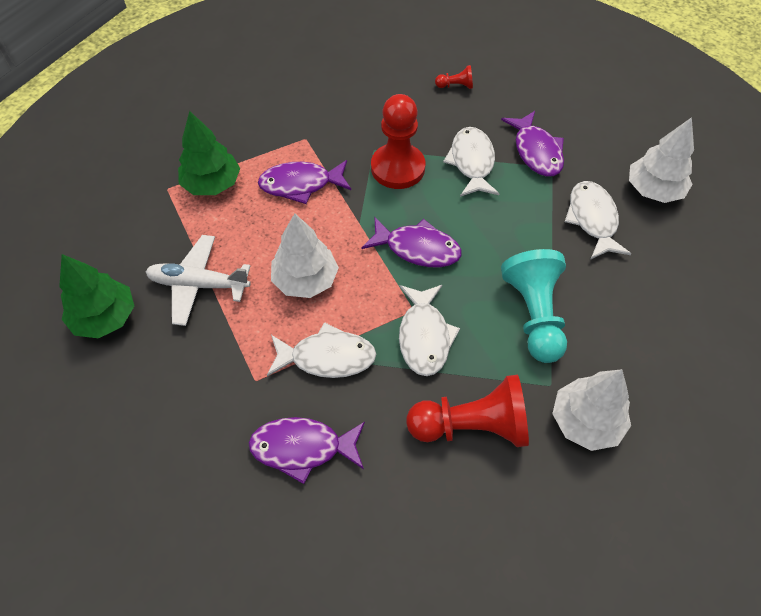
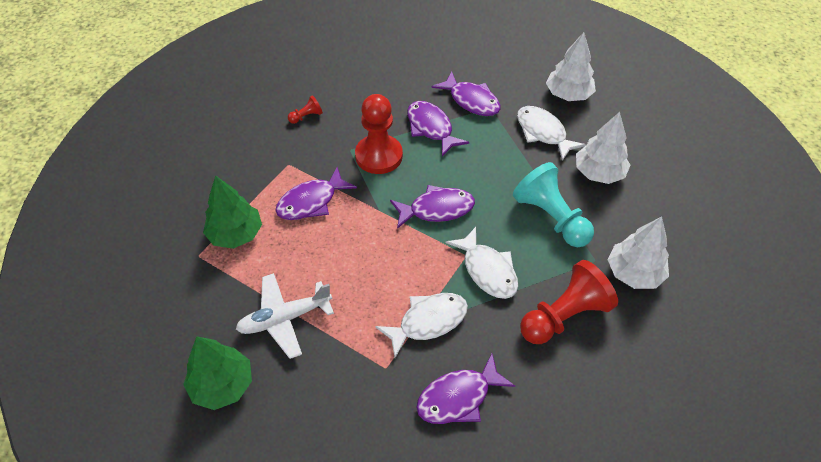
camera: 30 degrees left, 5 degrees down
white tree [271,213,339,298] -> white tree moved to [576,112,630,184]
red pawn [435,65,473,89] -> red pawn moved to [288,95,323,124]
white fish [443,127,499,197] -> purple fish [407,101,469,157]

